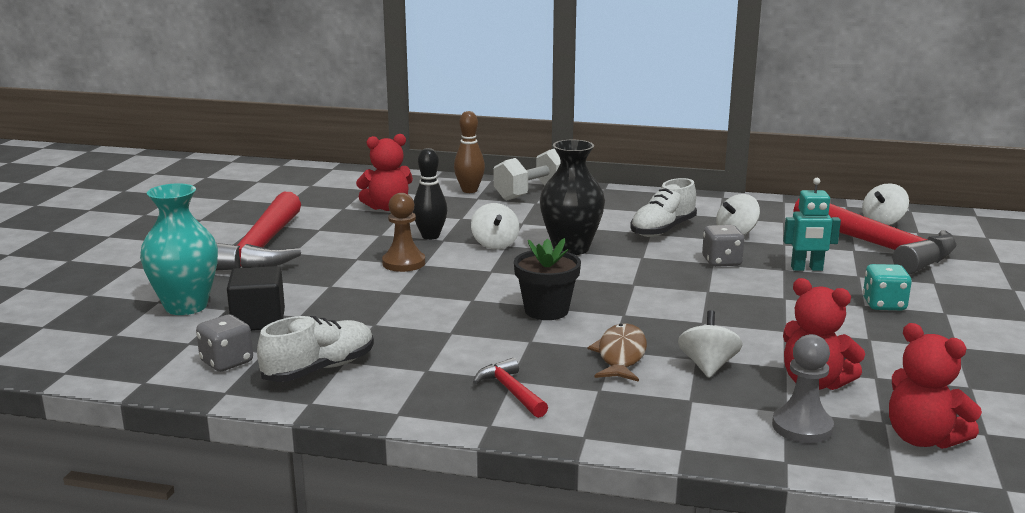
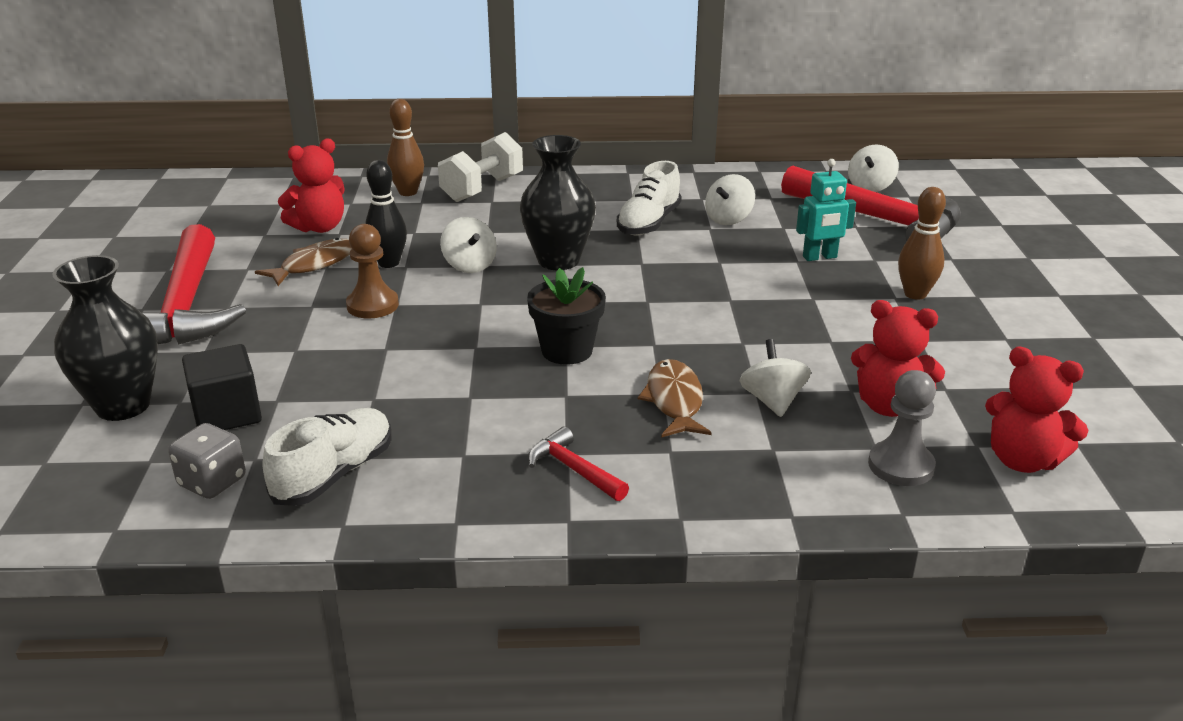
camera: 15 degrees left, 10 degrees up
turquoise vase [140,183,218,315] -> black vase [52,255,158,421]
grey dice [702,225,745,267] -> none
turquoise dice [863,264,912,310] -> brown bowling pin [898,187,946,300]
none -> brown fish [255,238,352,286]

